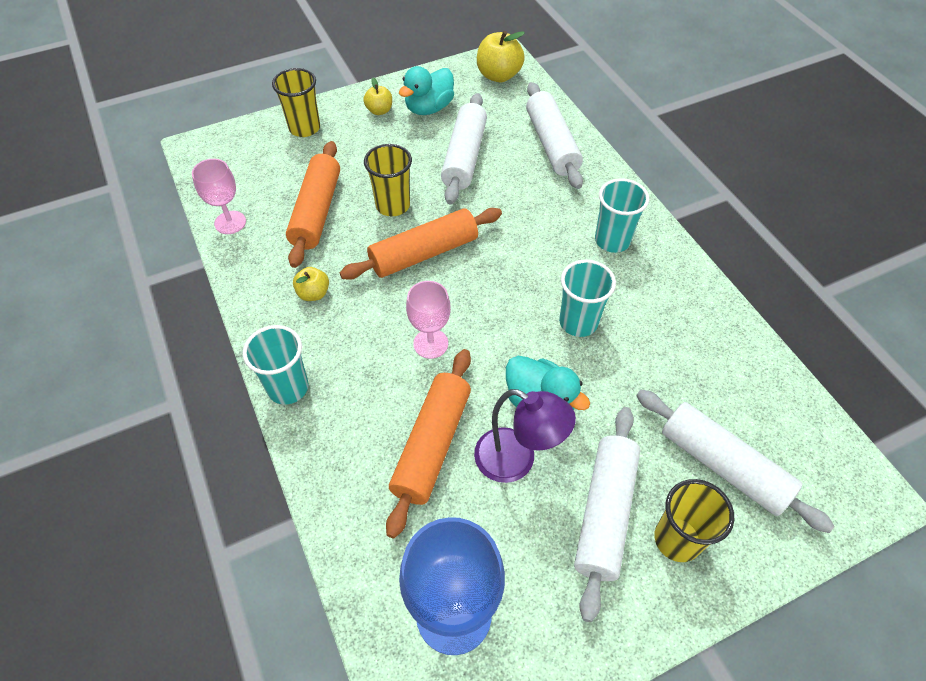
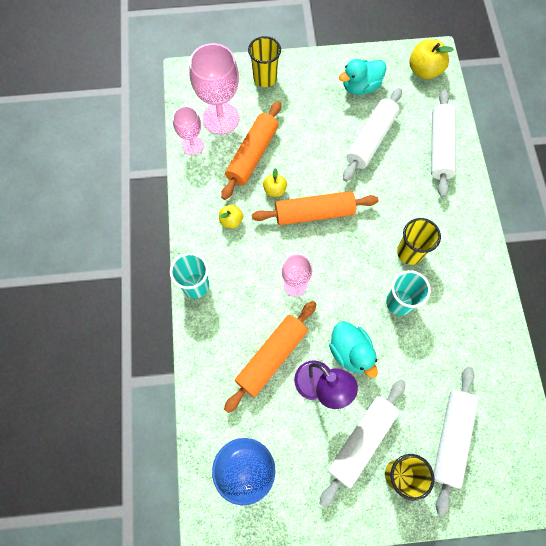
camera: 20 degrees right, 15 degrees up
yellow apple [363,77,392,115] -> yellow apple moved to [263,168,287,197]
yellow cup [364,144,412,216] -> yellow cup moved to [397,218,441,265]
turquoise cup [595,178,649,253] -> none
white rolling pin [636,390,834,533] -> white rolling pin turned 45 degrees clockwise [434,367,478,516]
none -> pink goblet [189,43,239,134]

